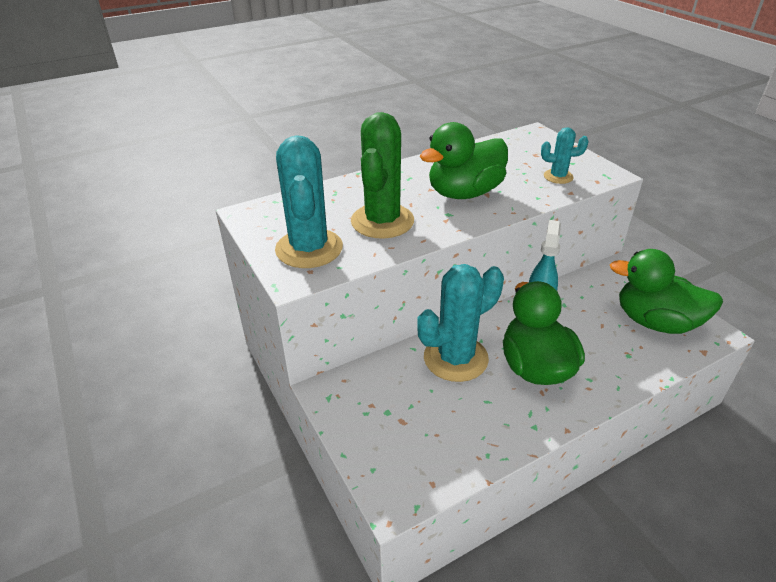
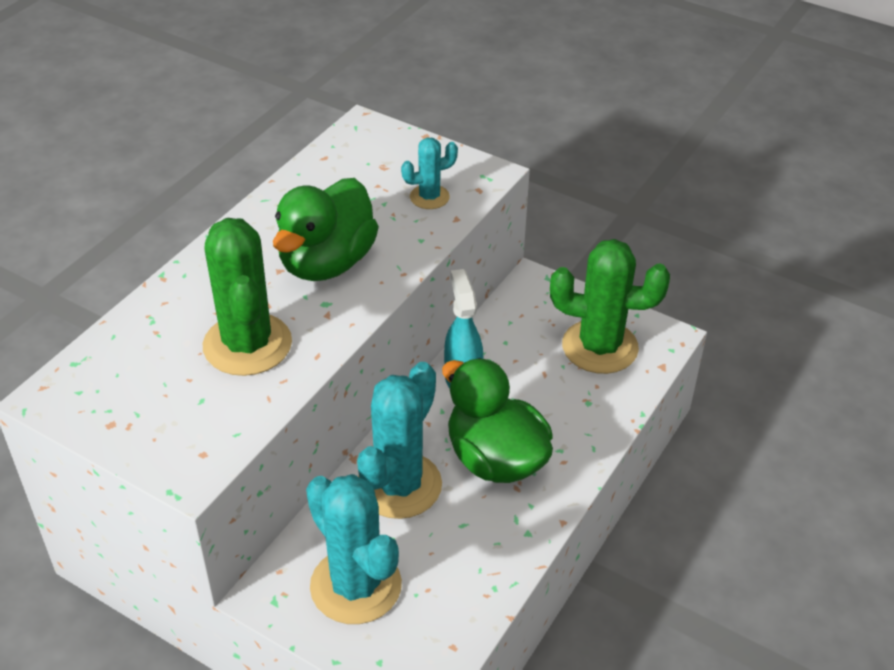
camera: 30 degrees left, 5 degrees up
turquoise cactus [275,135,343,268] -> turquoise cactus moved to [306,474,402,624]
green duck [610,249,723,334] -> green cactus [550,239,670,374]

